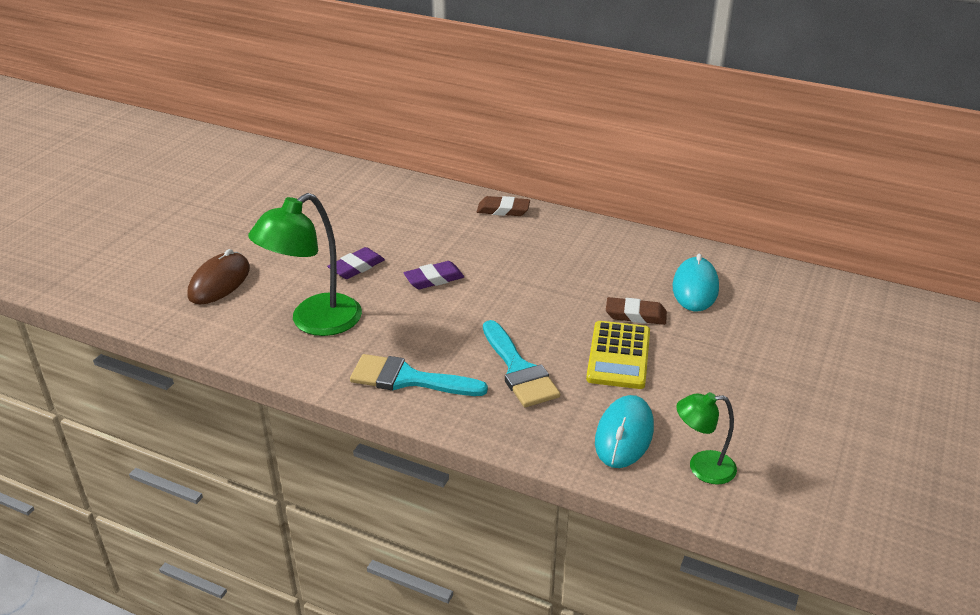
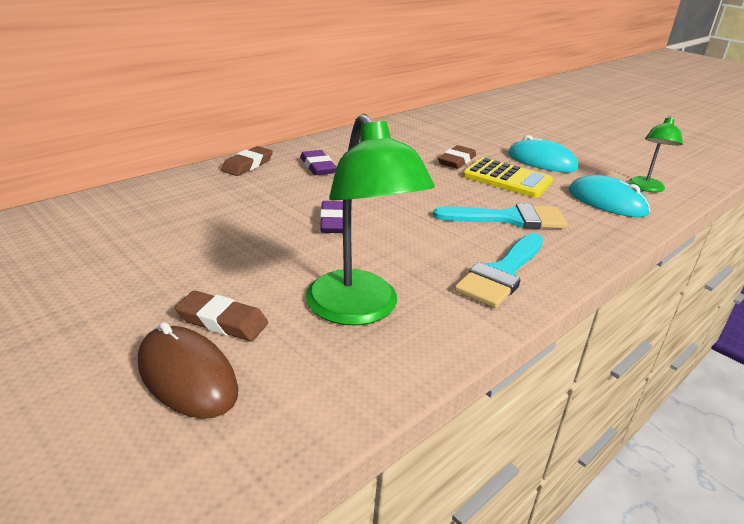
camera: 70 degrees left, 5 degrees down
purple eraser [327,247,385,279] -> purple eraser moved to [300,150,337,175]
turquoise mouse [673,253,719,311] -> turquoise mouse moved to [508,135,578,172]
none -> brown eraser [175,290,268,341]

